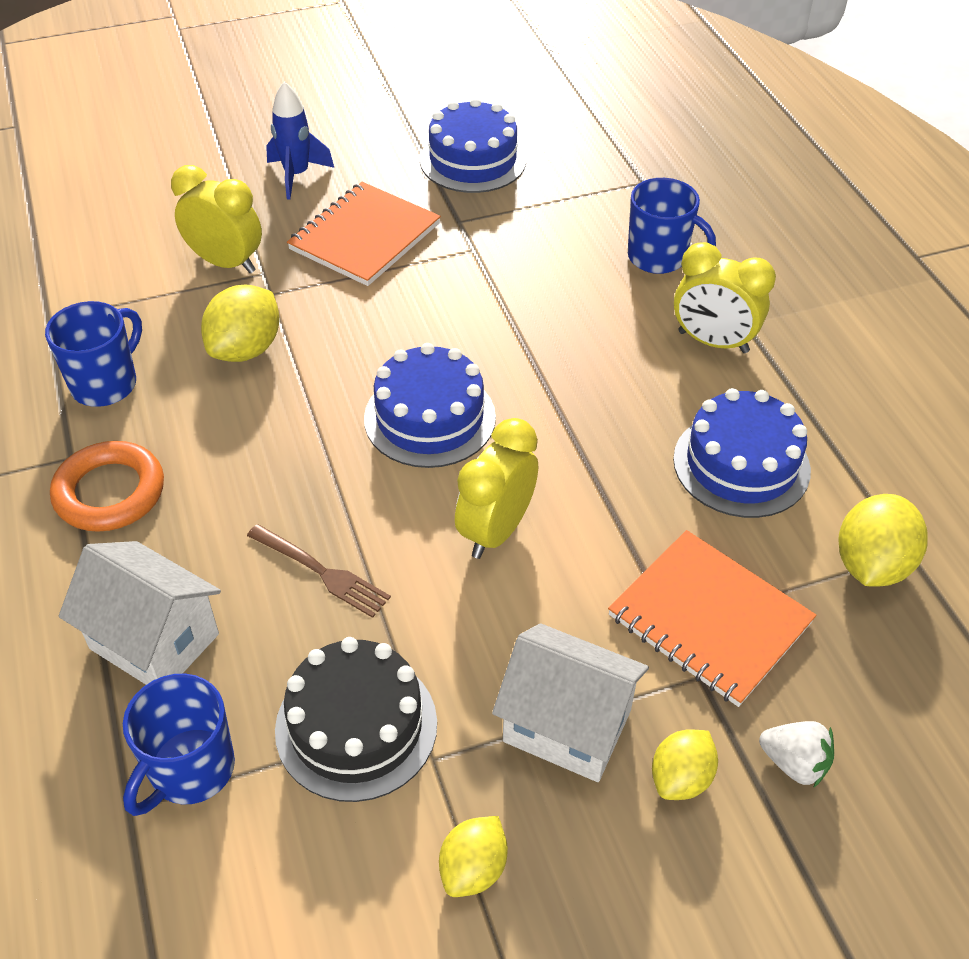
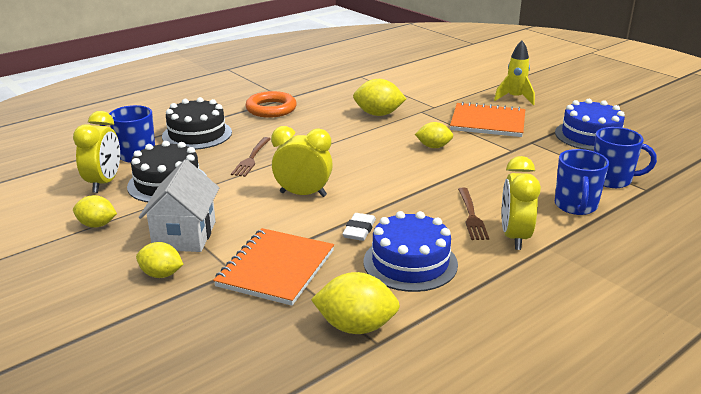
camera: 70 degrees right, 20 degrees down
blue mug [45,301,142,407] -> blue mug moved to [594,127,657,188]
white house [59,541,221,685] -> black cake [162,97,232,150]
yellow clock [171,165,262,273] -> yellow clock moved to [73,111,120,193]
blue rocket [266,81,334,200] -> yellow rocket [494,41,535,105]
blue cake [364,343,496,468] -> none
white strawberry [759,721,834,788] -> none
none -> white eraser [342,213,376,241]
none -> yellow lemon [415,122,453,148]
none -> brown fork [458,188,489,240]

